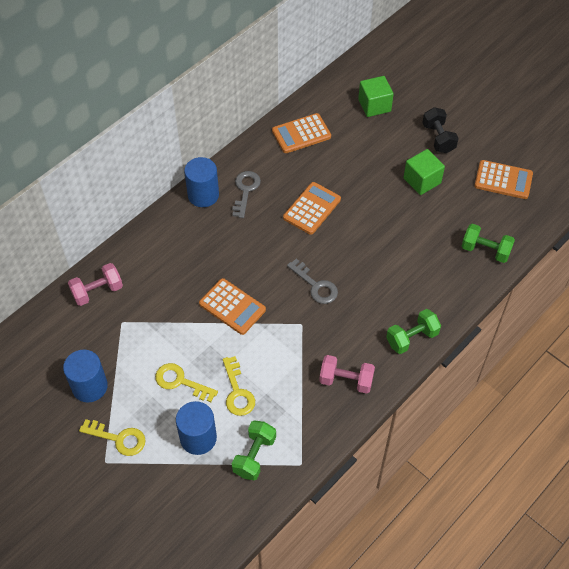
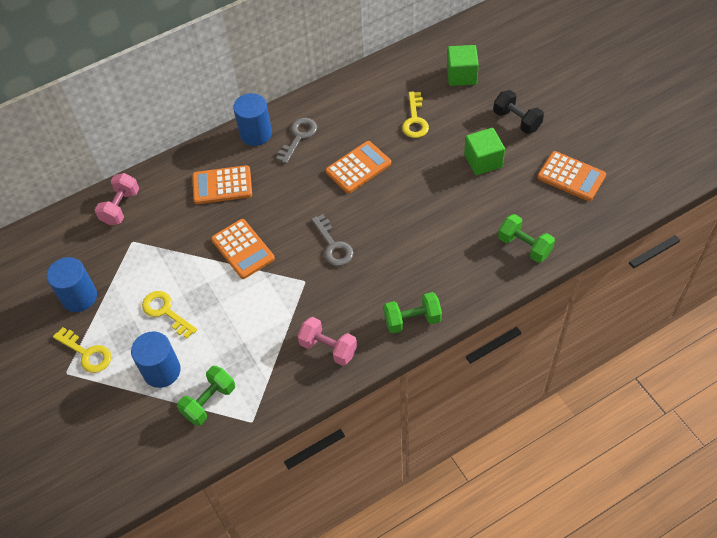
camera: 20 degrees right, 0 degrees up
pink dumbbell [68,263,123,306] -> pink dumbbell turned 60 degrees counterclockwise [95,173,139,225]
yellow key [223,356,255,416] -> yellow key moved to [402,92,429,138]
orange calculator [272,113,331,153] -> orange calculator moved to [192,165,252,204]
black dumbbell [422,107,459,153] -> black dumbbell turned 45 degrees counterclockwise [493,90,544,134]

